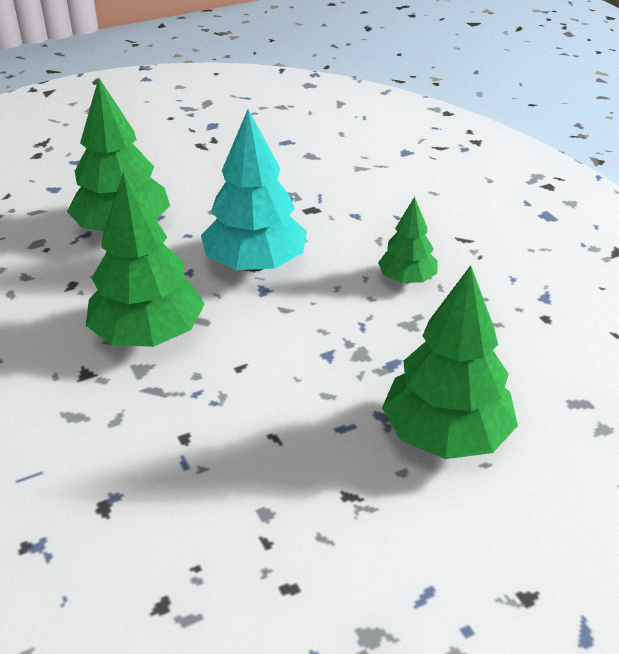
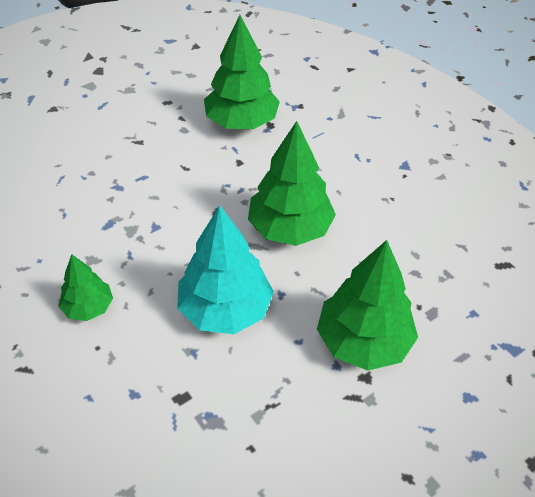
camera: 170 degrees right, 10 degrees up
green tree [382,265,518,459] -> green tree moved to [204,15,280,129]

